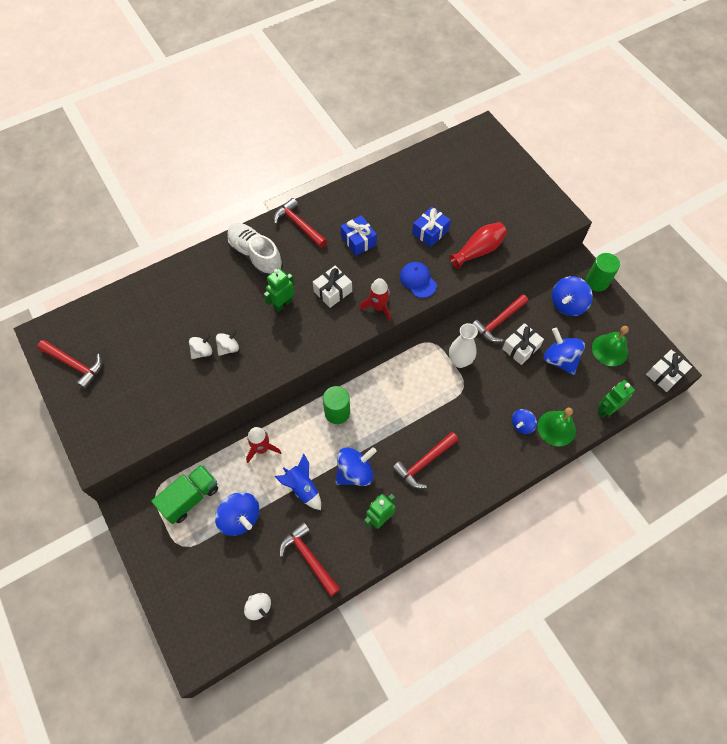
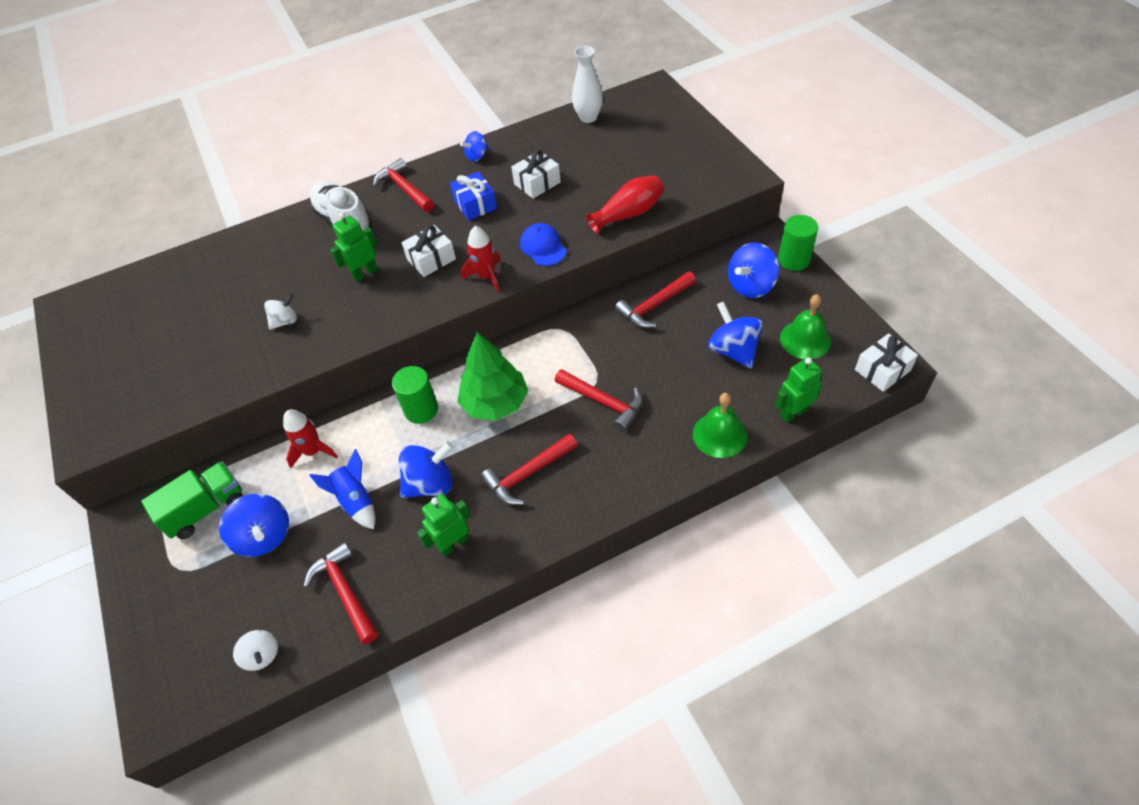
camera: 10 degrees right, 10 degrees down
red hammer [37,340,102,389] -> red hammer moved to [555,369,643,432]
white spinning top [189,334,212,359] -> none
blue gift [412,207,450,247] -> none
white vase [449,323,478,368] -> white vase moved to [572,46,603,123]
white gift [502,323,544,365] -> white gift moved to [511,150,561,199]
blue spinning top [512,409,537,434] -> blue spinning top moved to [460,131,489,162]
none -> green tree [458,332,528,421]

